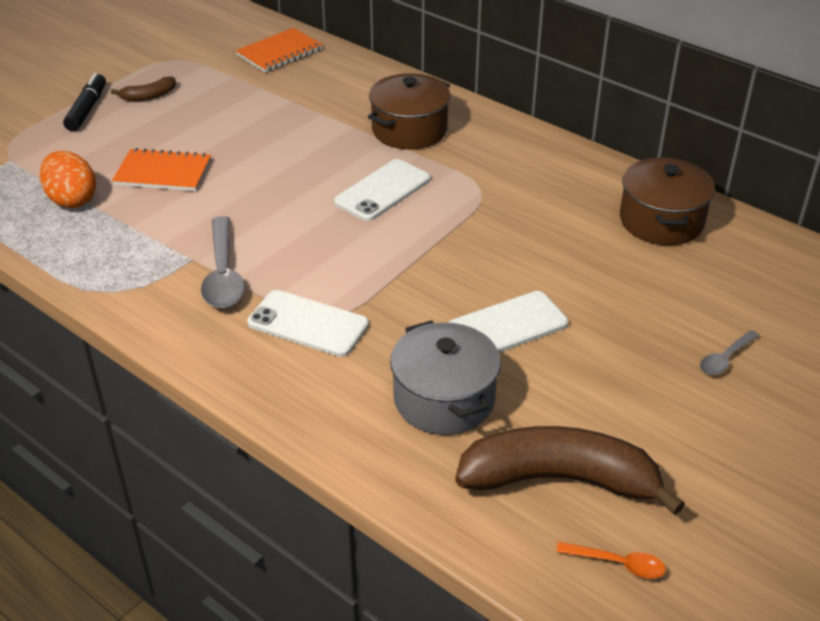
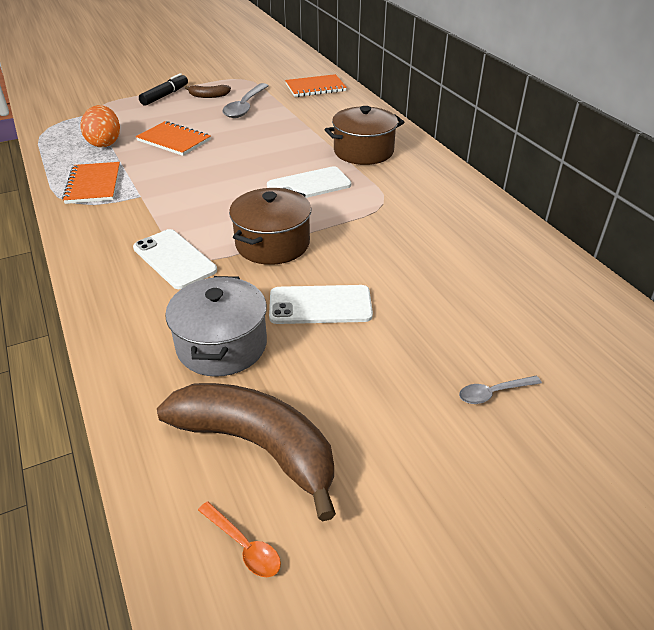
camera: 25 degrees right, 0 degrees up
grey spoon [201,216,245,308] -> grey spoon moved to [222,83,269,118]
brown pot [620,157,715,245] -> brown pot moved to [229,188,311,265]
none -> orange notebook [62,162,120,204]

